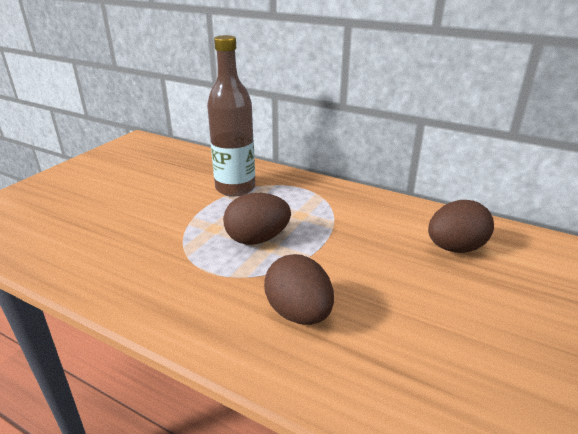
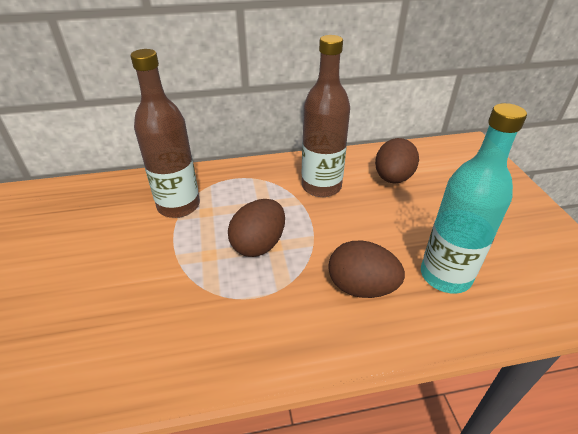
camera: 40 degrees left, 10 degrees up
none -> brown bottle [302,35,350,197]
none -> turquoise bottle [421,103,527,294]

